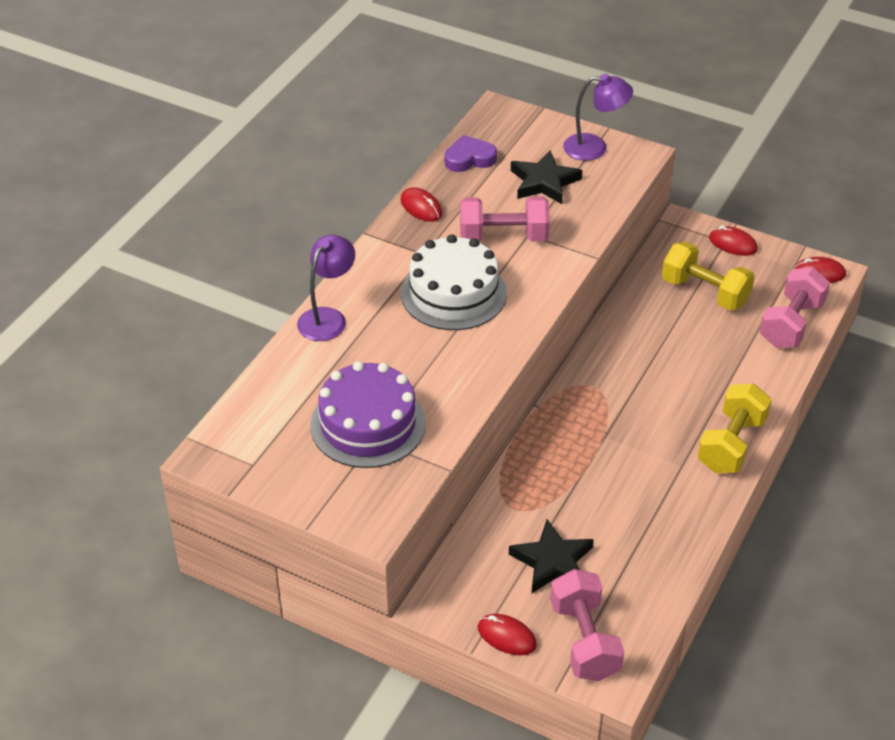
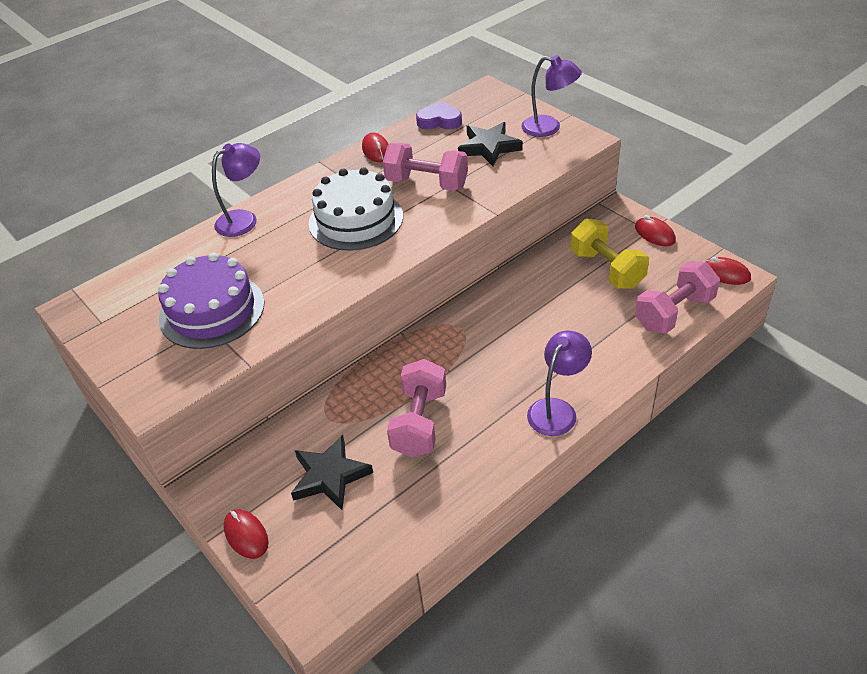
camera: 25 degrees right, 0 degrees up
pink dumbbell [550,569,624,681] -> pink dumbbell moved to [387,359,446,457]
yellow dumbbell [697,383,772,473] -> purple lamp [527,331,592,436]

